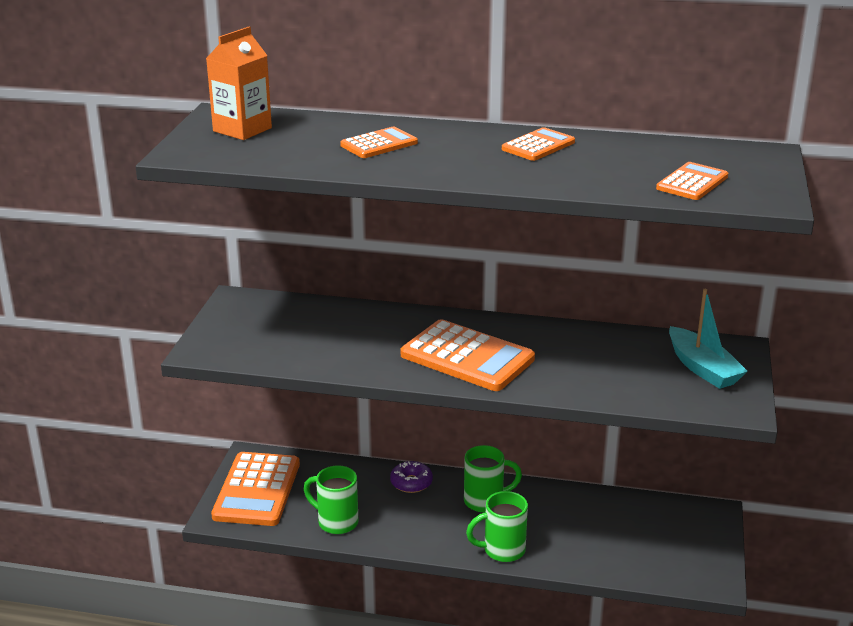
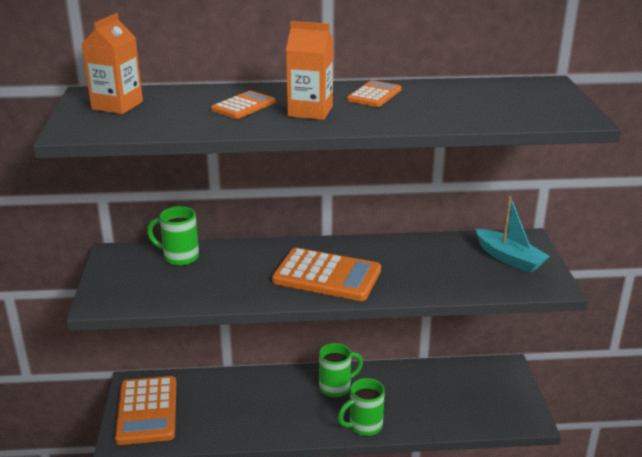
camera: 15 degrees left, 0 degrees up
green mug [304,465,359,534] -> green mug moved to [147,206,199,266]
purple donut [390,461,433,493] -> none
orange calculator [656,162,728,200] -> none
none -> orange carton [286,21,333,120]

